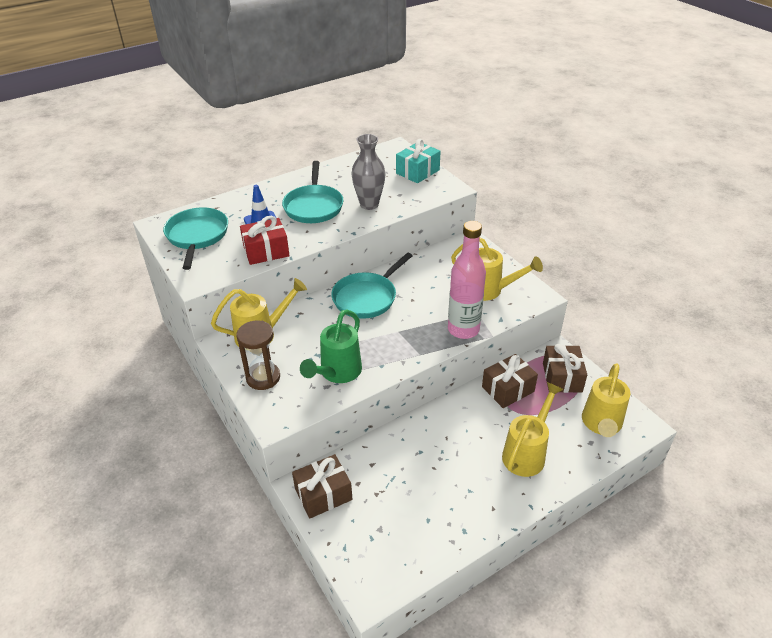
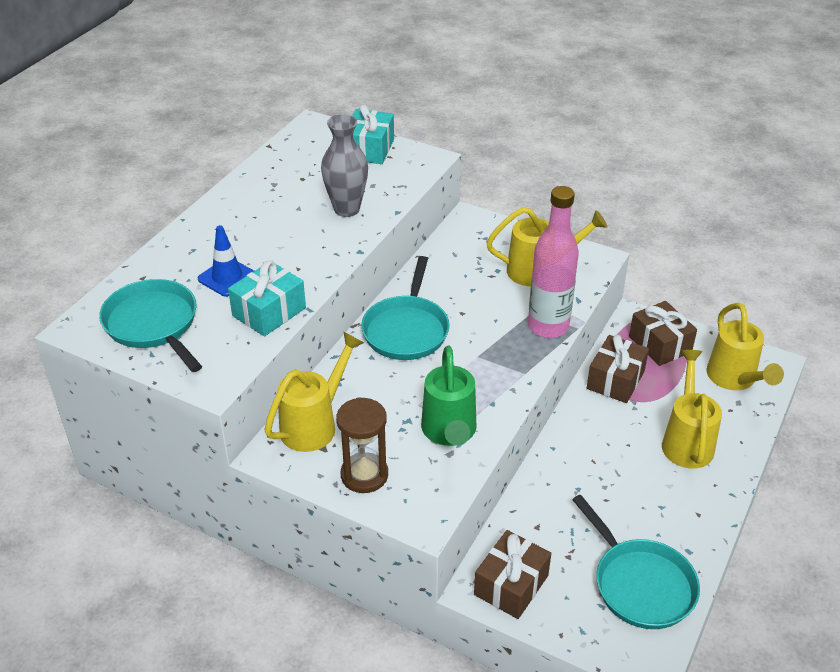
camera: 30 degrees left, 0 degrees up
red gift [240,216,290,265] -> turquoise gift [228,261,306,336]
turquoise pan [282,161,343,223] -> turquoise pan moved to [572,495,700,629]

